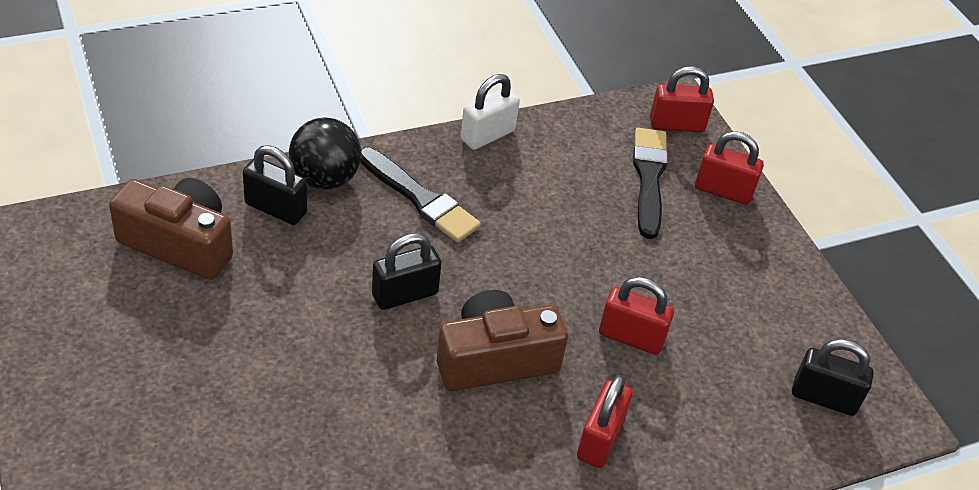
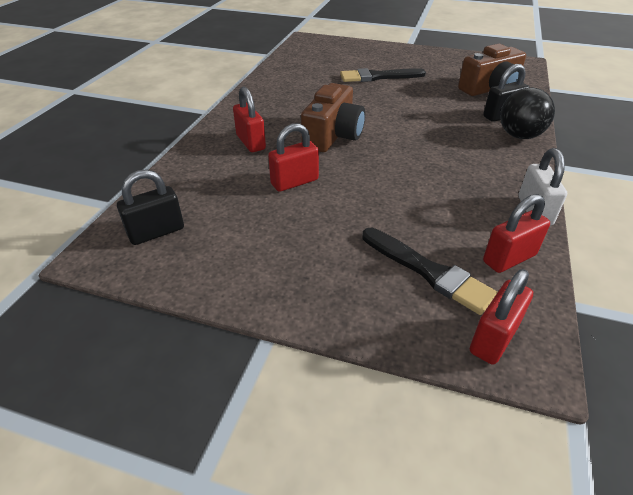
camera: 135 degrees right, 5 degrees down
black brush [360,148,481,243] -> black brush moved to [340,68,426,82]
black padlock [372,233,441,310] -> none
red padlock [695,131,764,205] -> red padlock moved to [483,194,550,273]

